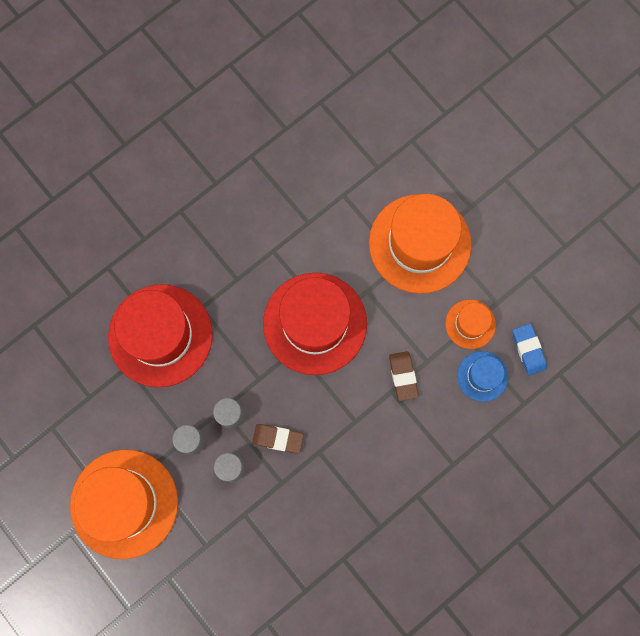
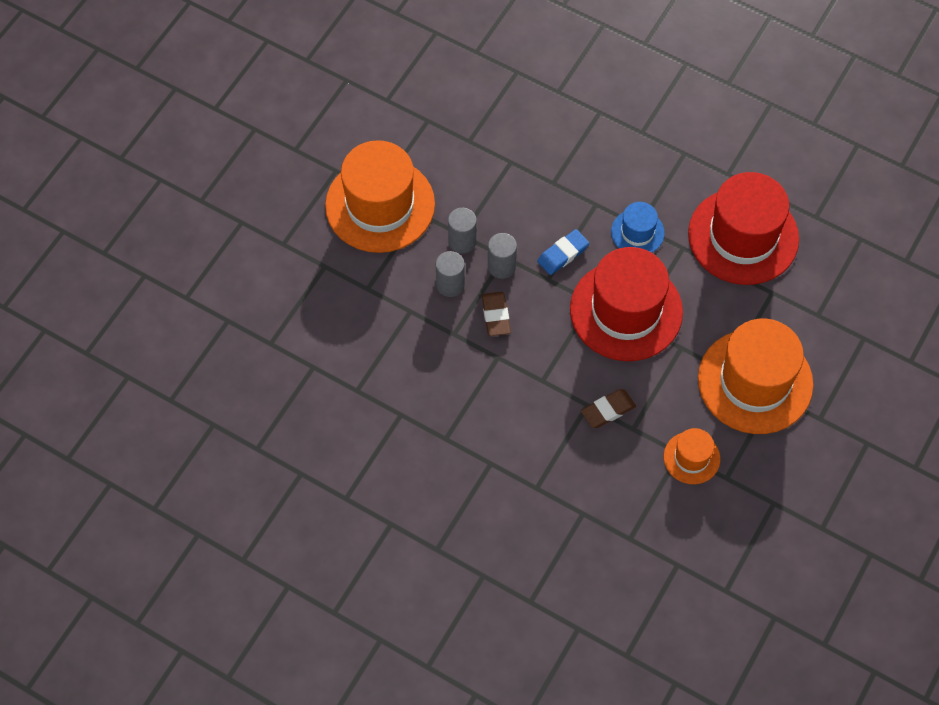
camera: 70 degrees right, 15 degrees down
red hat [108,284,213,387] -> red hat moved to [688,172,799,285]
blue hat [457,351,508,402] -> blue hat moved to [611,202,665,253]
blue eraser [513,323,547,375] -> blue eraser moved to [537,229,589,275]

